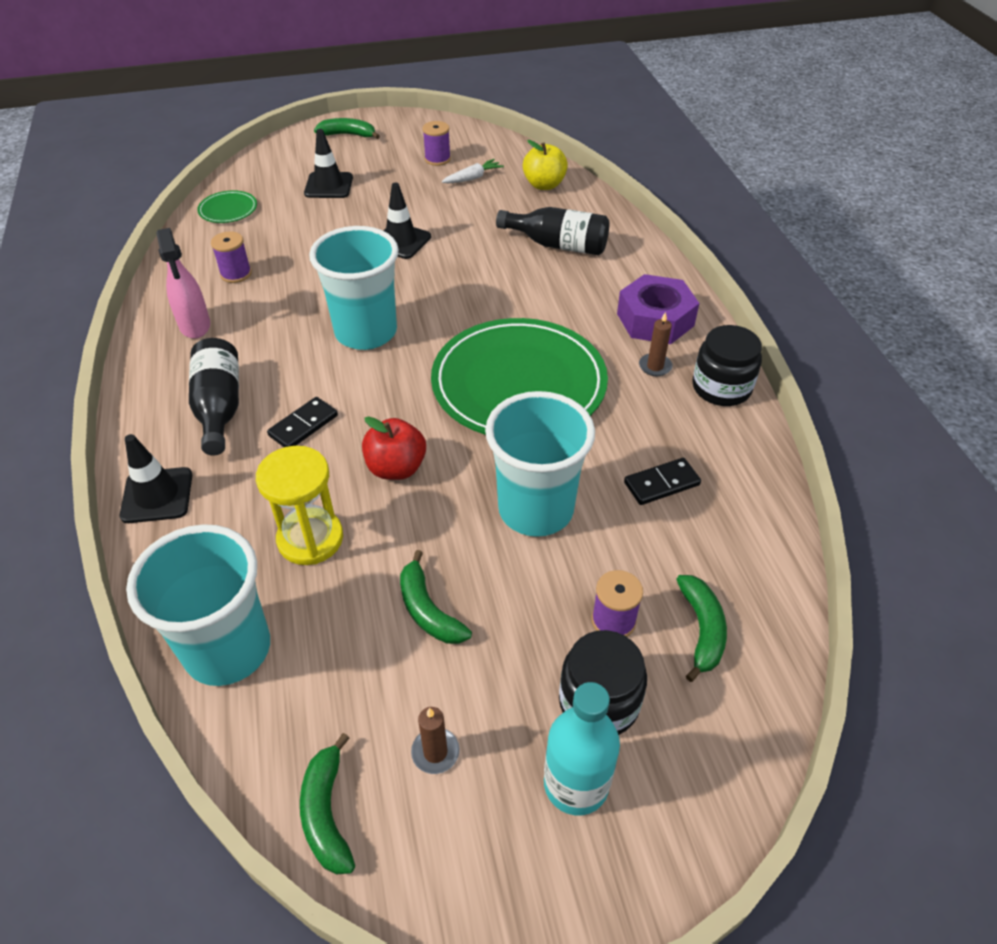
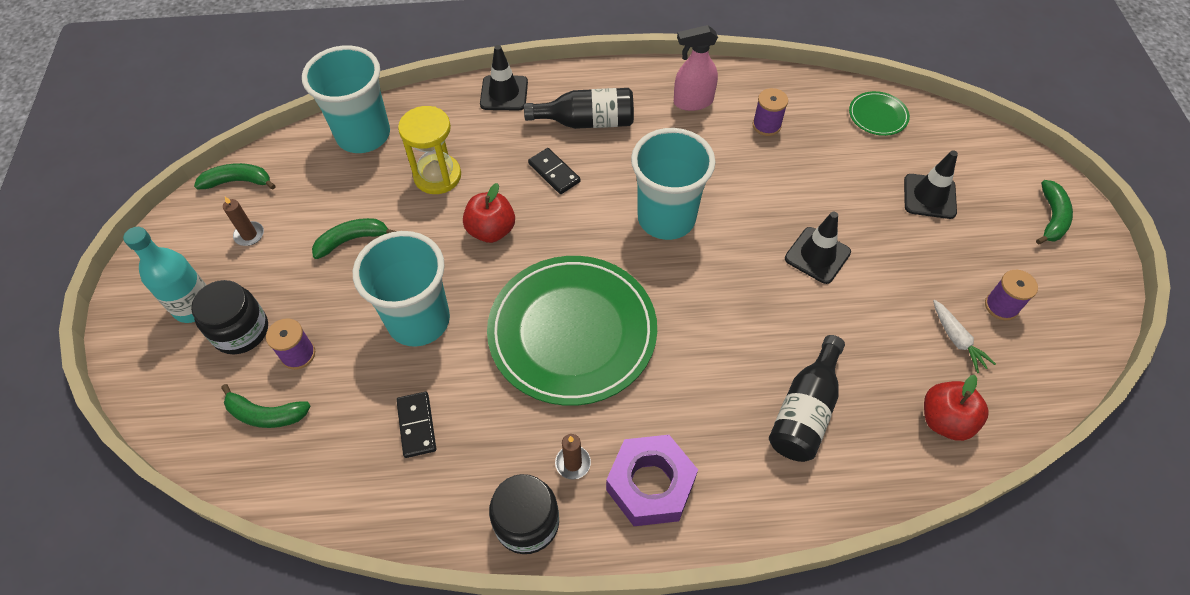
camera: 100 degrees right, 10 degrees up
yellow apple [523,140,568,190] -> red apple [924,375,989,441]

